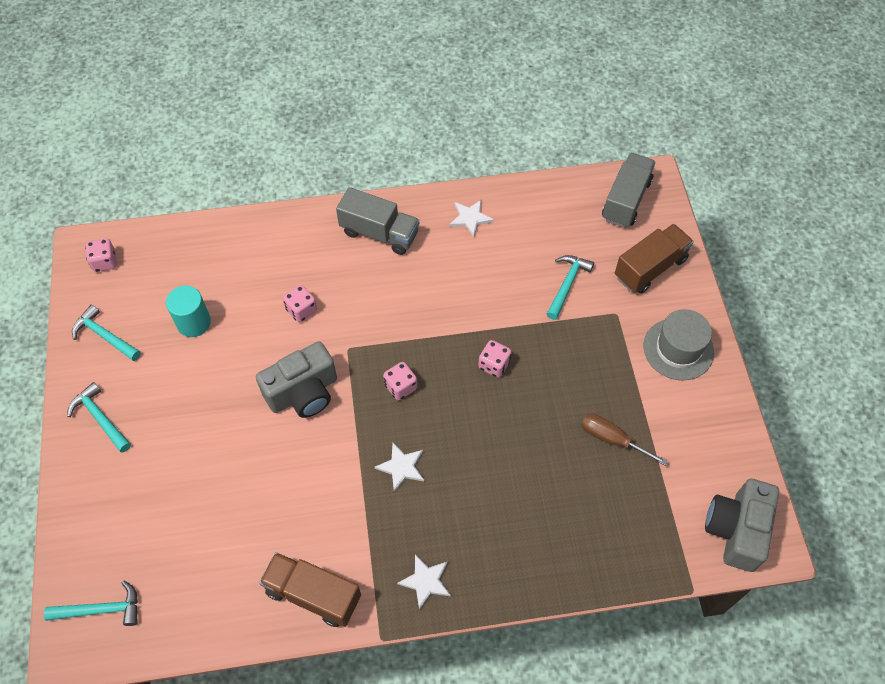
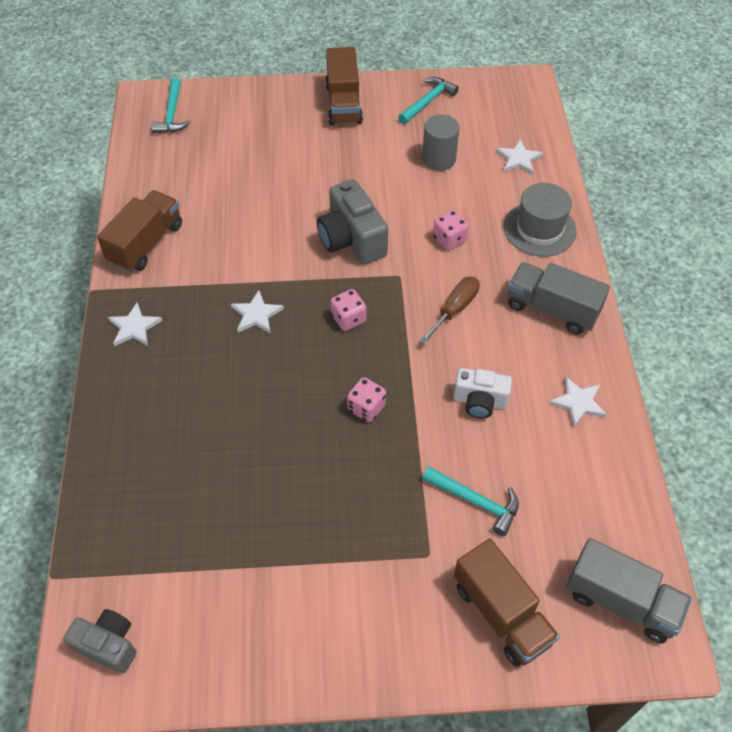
camera: 95 degrees right, 5 degrees down
turquoise hammer [67,382,131,453] -> brown truck [325,47,363,125]
pink dice [85,238,117,272] -> none
turquoise cylinder [166,286,211,337] -> grey cylinder [422,115,460,171]
grey truck [336,187,419,255] -> grey truck turned 90 degrees clockwise [508,262,610,335]
brown screwdriver [582,414,668,466] -> brown screwdriver moved to [420,276,480,344]
grey hat [644,309,714,381] -> grey hat moved to [504,183,576,257]
grey camera [705,479,779,572] -> grey camera [63,609,137,674], size x0.64
none -> white camera [454,368,512,419]
none -> white star [496,139,543,175]

